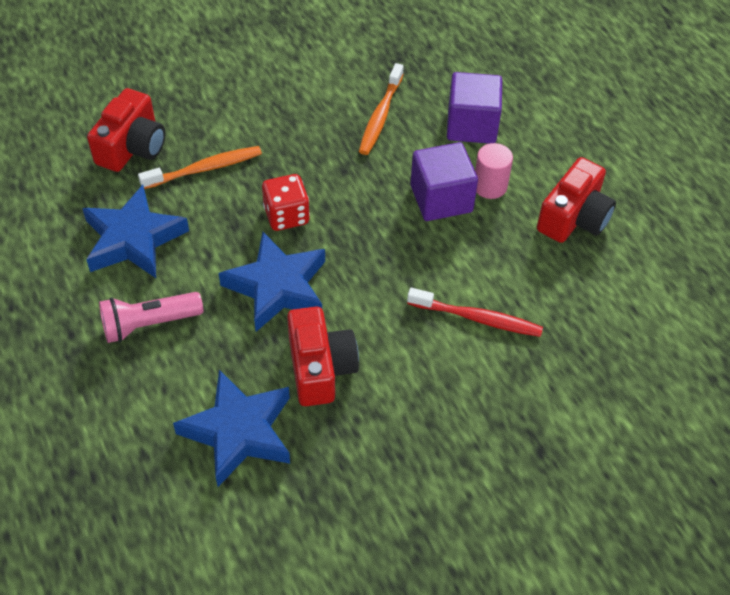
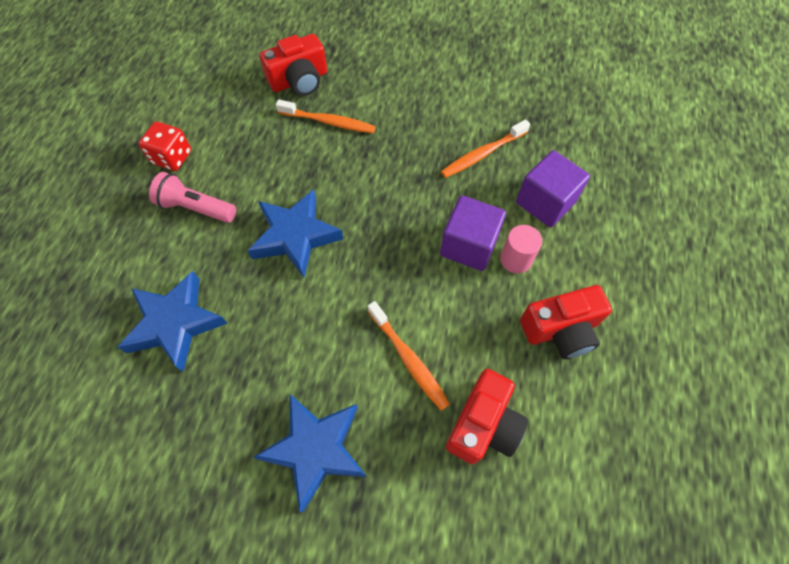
camera: 40 degrees right, 10 degrees up
blue star [82,185,189,278] -> blue star moved to [253,394,367,512]
red dice [262,174,310,231] -> red dice moved to [139,122,191,171]
red camera [287,306,359,406] -> red camera moved to [446,369,528,464]
red toothbrush [407,288,543,337] -> orange toothbrush [368,301,450,411]

